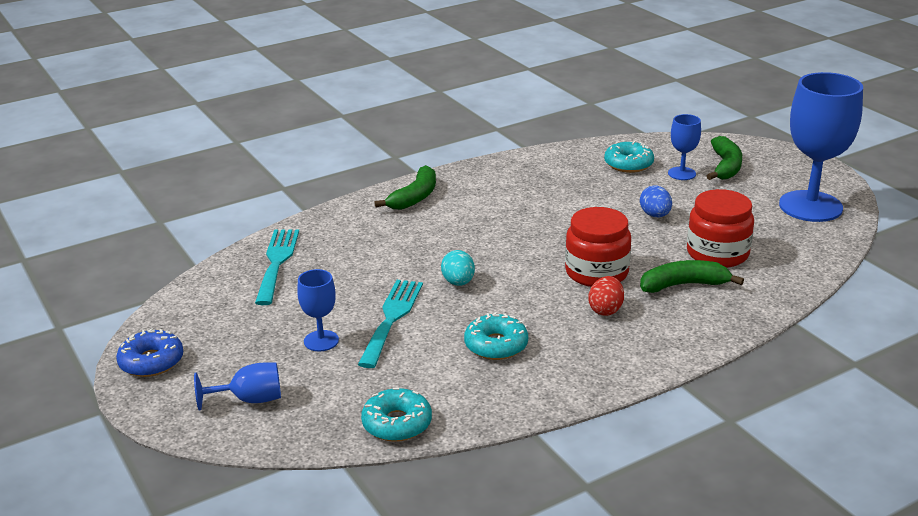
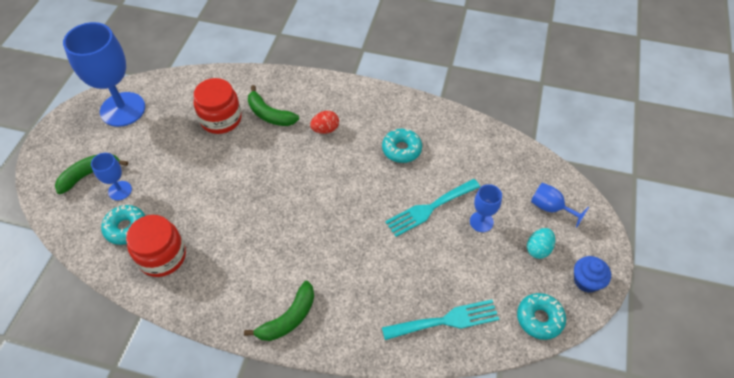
camera: 135 degrees left, 25 degrees up
blue donut [116,328,183,377] -> blue cupcake [574,256,611,293]
turquoise fork [255,229,299,305] -> turquoise fork turned 150 degrees counterclockwise [382,299,499,340]
turquoise donut [361,388,432,442] -> turquoise donut moved to [517,293,566,340]
green banana [374,165,436,210] -> green banana turned 150 degrees clockwise [244,281,314,341]
turquoise egg [441,250,475,286] -> turquoise egg moved to [527,228,555,259]
red jar [565,207,631,287] -> red jar moved to [126,215,186,277]
blue egg [640,185,672,217] -> none

